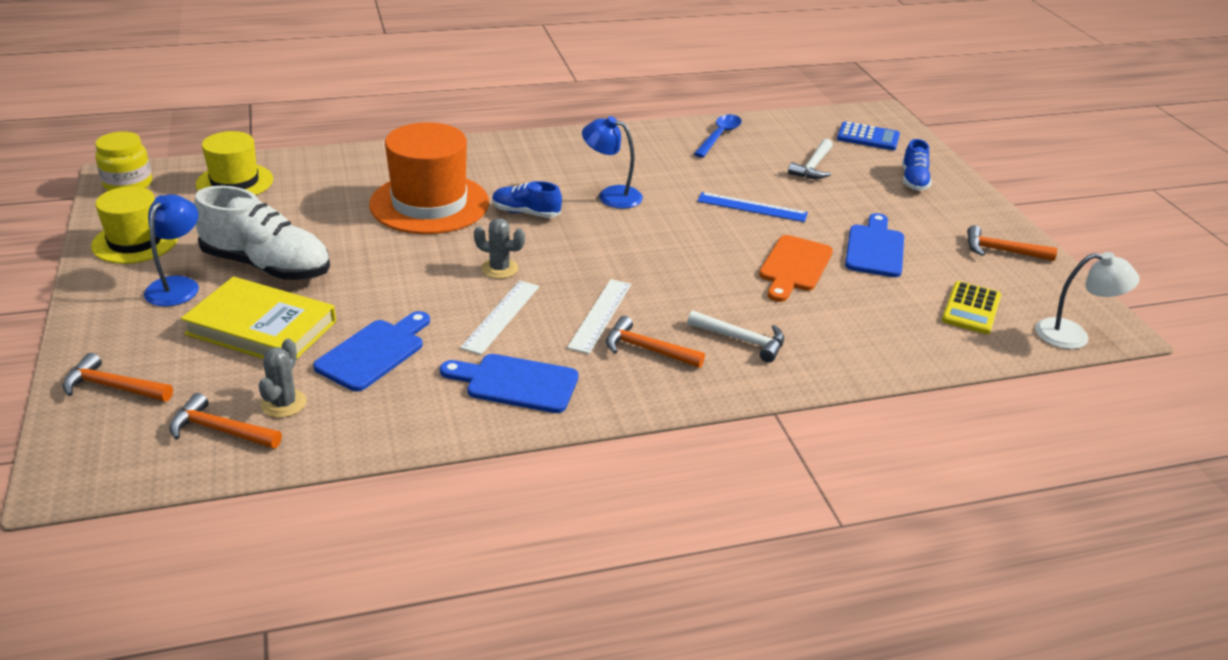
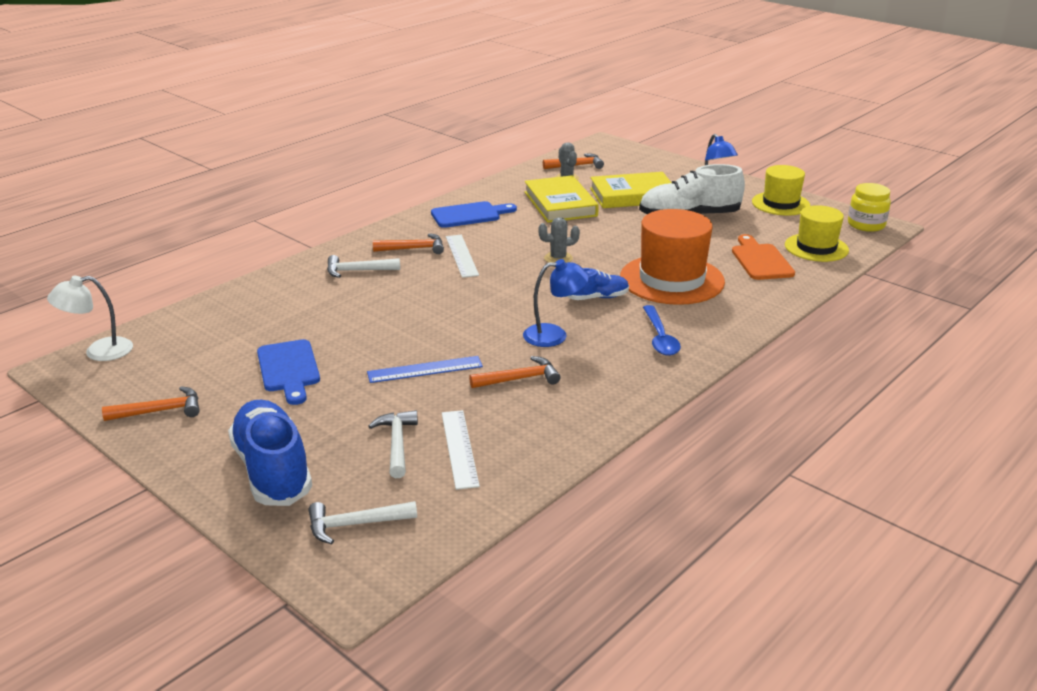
camera: 150 degrees right, 5 degrees down
orange hammer [63,353,173,402] -> orange hammer moved to [469,356,560,388]
blue cutting board [313,311,430,391] -> yellow book [525,175,599,223]
white ruler [460,280,539,355] -> white ruler moved to [442,410,480,490]
blue spoon [694,115,742,158] -> blue spoon moved to [643,305,681,356]
orange cutting board [759,235,833,302] -> orange cutting board moved to [732,234,795,280]
blue calculator [837,122,900,150] -> white hammer [308,501,417,544]
blue shoe [902,139,932,191] -> blue shoe [228,399,312,506], size x1.85
yellow calculator [942,281,1001,334] -> none

